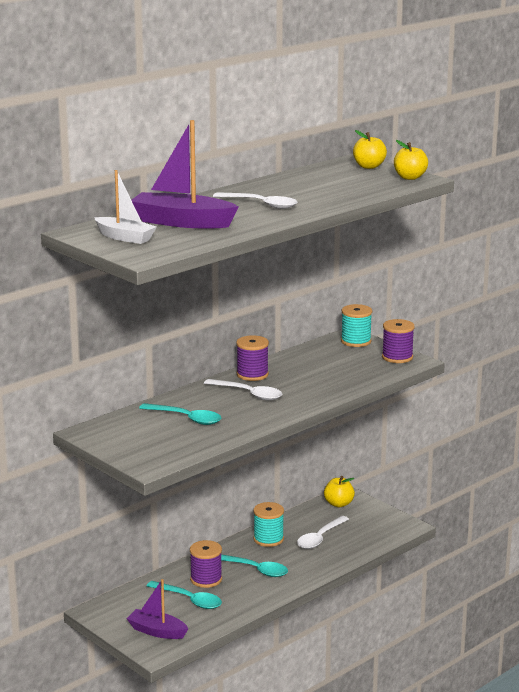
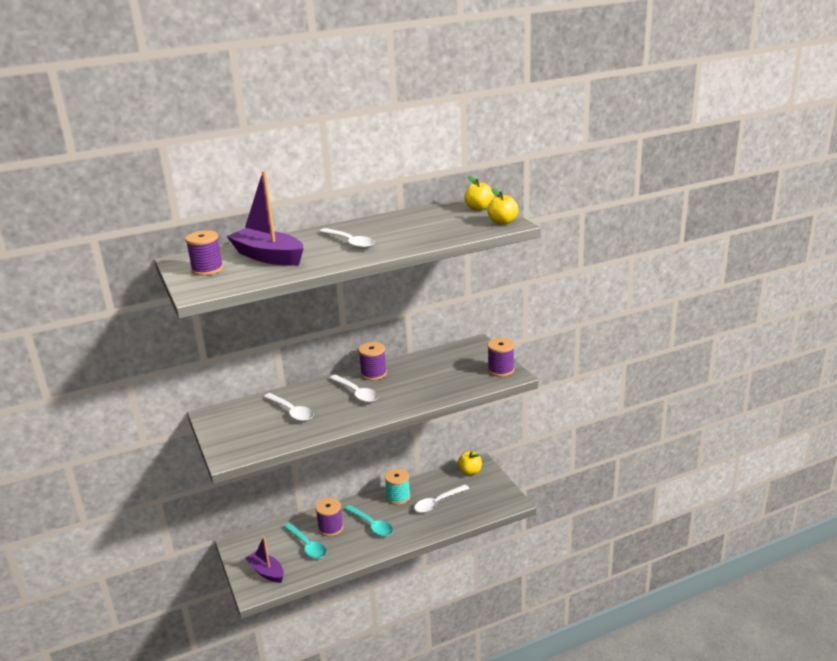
camera: 20 degrees right, 5 degrees up
white boat [94,170,157,244] -> purple spool [185,230,224,276]
turquoise spoon [139,403,221,425] -> white spoon [264,393,314,421]
turquoise spool [341,304,372,347] -> none

